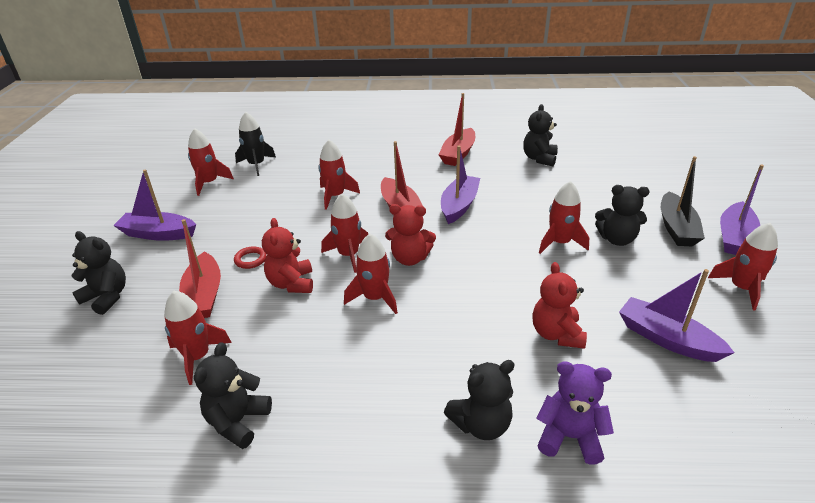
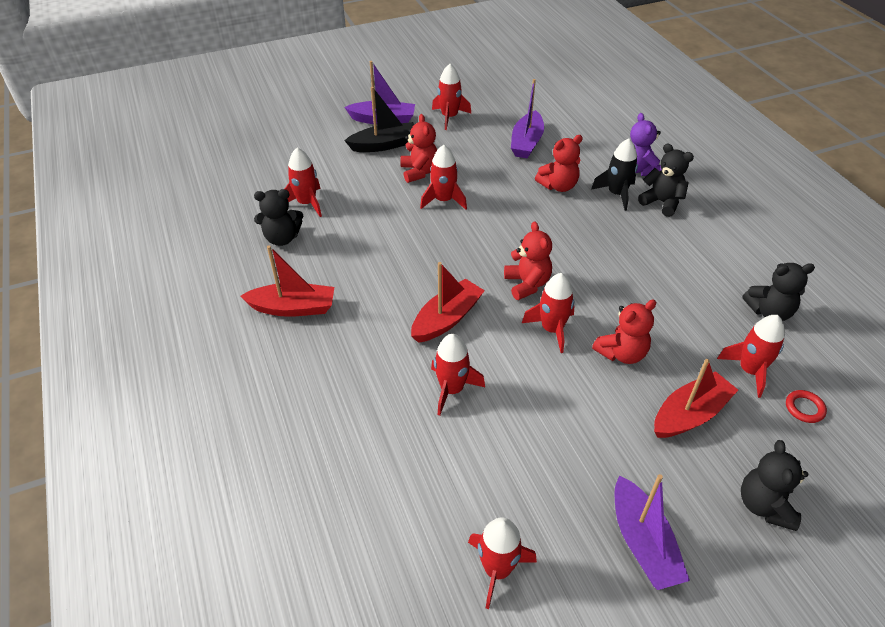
camera: 115 degrees left, 10 degrees up
red ring [234,246,267,269] -> red ring moved to [786,390,827,423]
black rocket [235,112,276,176] -> black rocket moved to [591,139,638,211]
red rocket [344,234,398,314] -> red rocket moved to [285,148,322,217]
purple boat [441,146,480,224] -> none
black teddy bear [595,185,650,246] -> red teddy bear [400,114,437,183]

